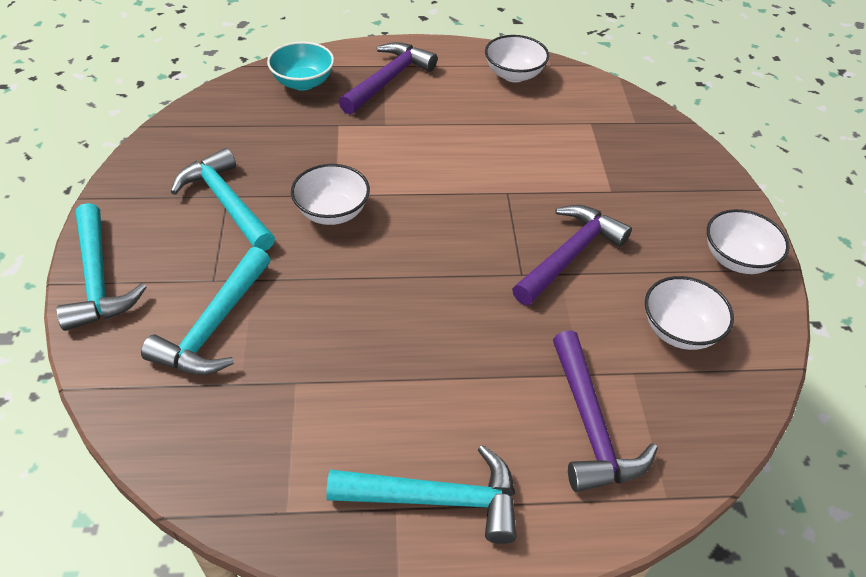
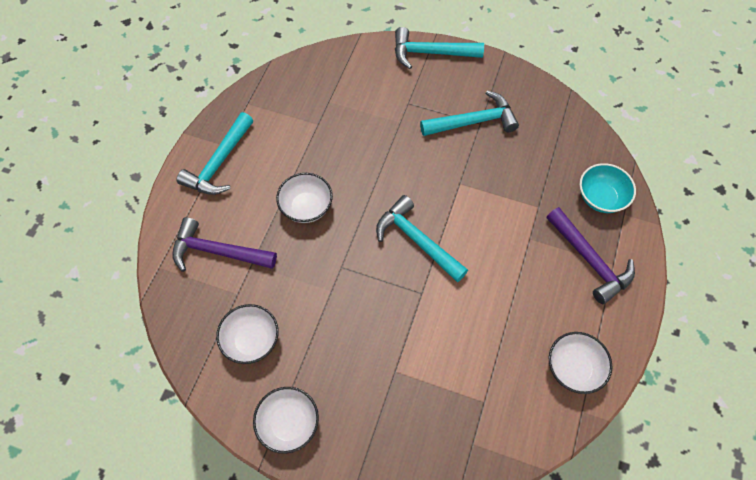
camera: 115 degrees right, 15 degrees up
turquoise hammer [141,247,271,375] -> turquoise hammer moved to [376,195,468,282]
white bowl [291,164,370,225] -> white bowl moved to [276,173,333,223]
purple hammer [512,205,632,305] -> none

